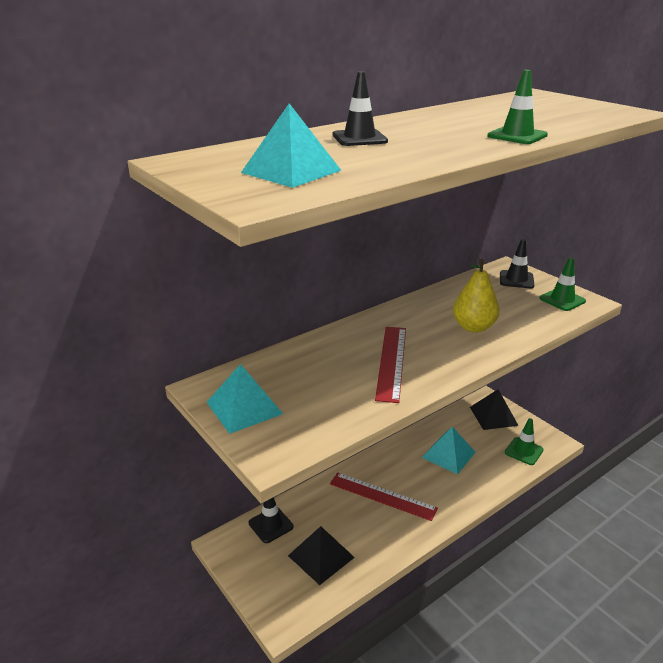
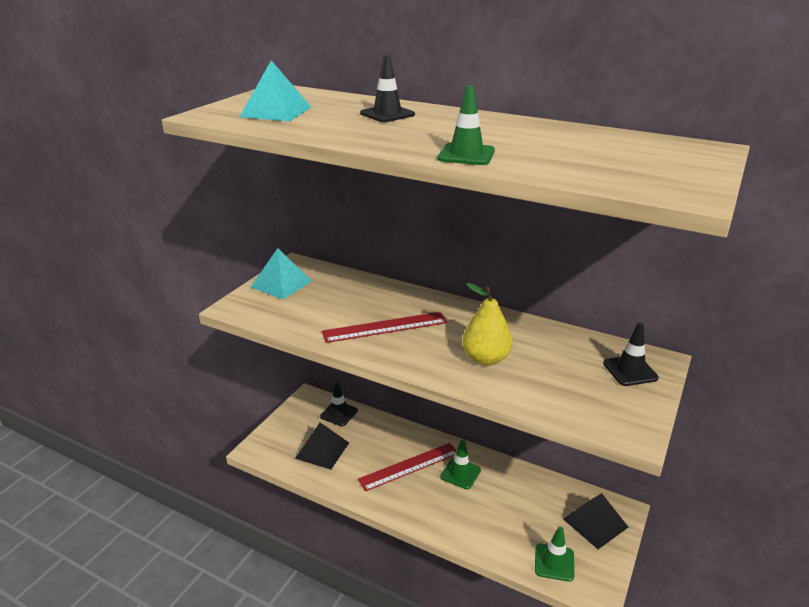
camera: 65 degrees right, 0 degrees up
red ruler [330,472,438,521] -> red ruler turned 60 degrees clockwise [358,443,457,491]
turquoise pyramid [422,426,476,474] -> none
green traffic cone [539,257,586,311] -> green traffic cone moved to [440,440,481,489]

